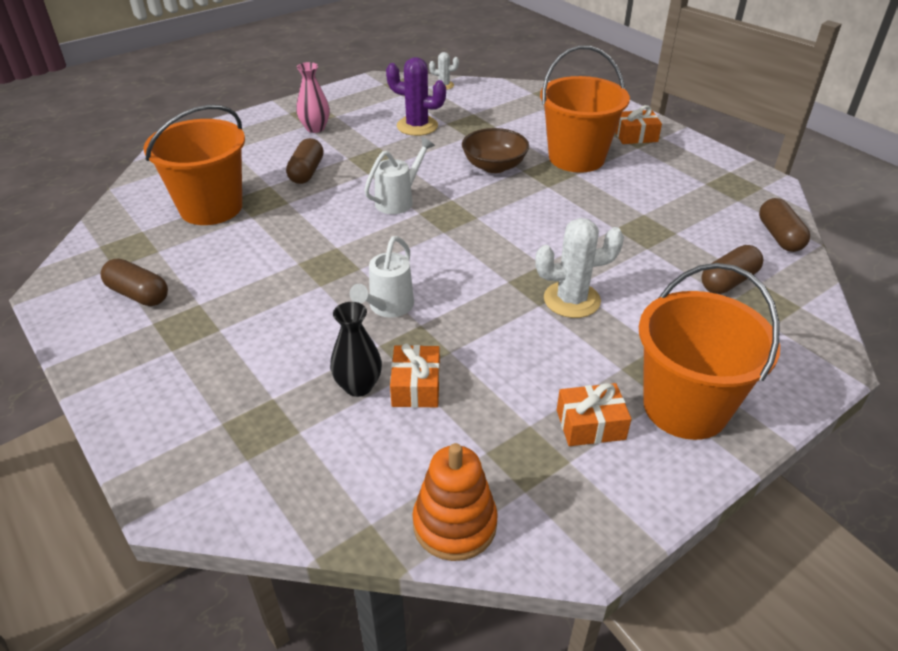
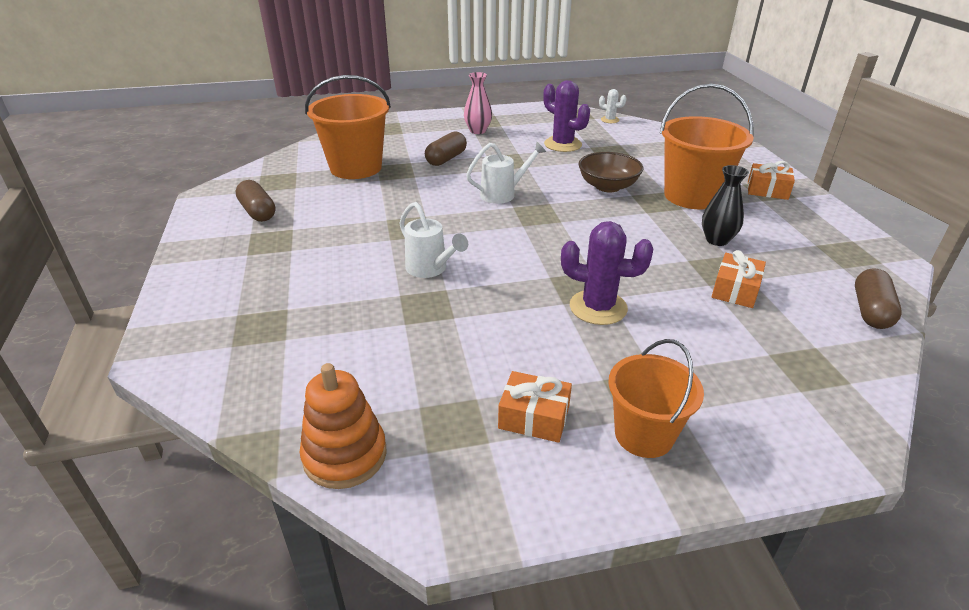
camera: 25 degrees right, 5 degrees down
black vase [330,302,382,397] -> black vase moved to [702,165,749,246]
white watering can [350,236,414,318] -> white watering can turned 90 degrees counterclockwise [399,202,468,278]
orange gift [390,344,440,408] -> orange gift moved to [712,250,766,308]
white cactus [535,218,624,318] -> purple cactus [561,221,654,325]
orange bucket [639,263,780,440] -> orange bucket [608,339,704,458], size x0.63
brown capsule [701,245,763,294] -> none

